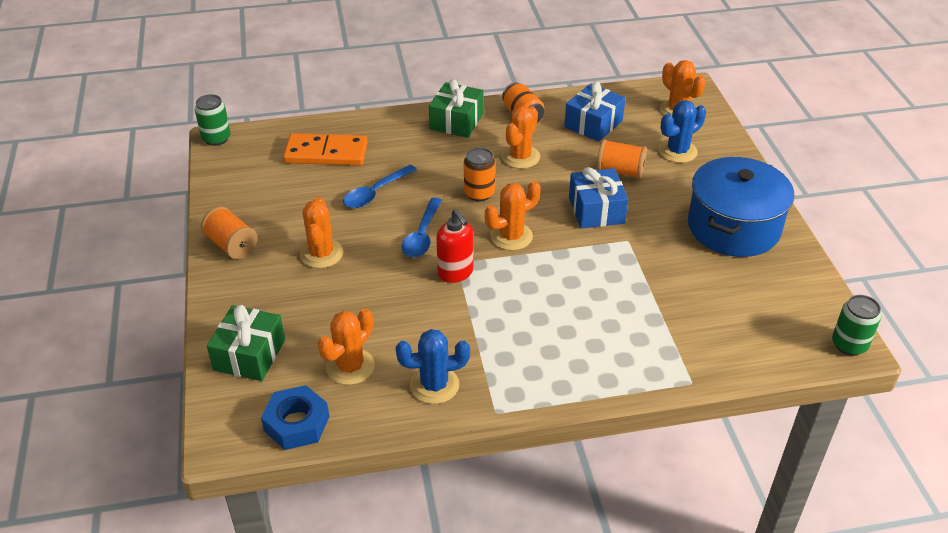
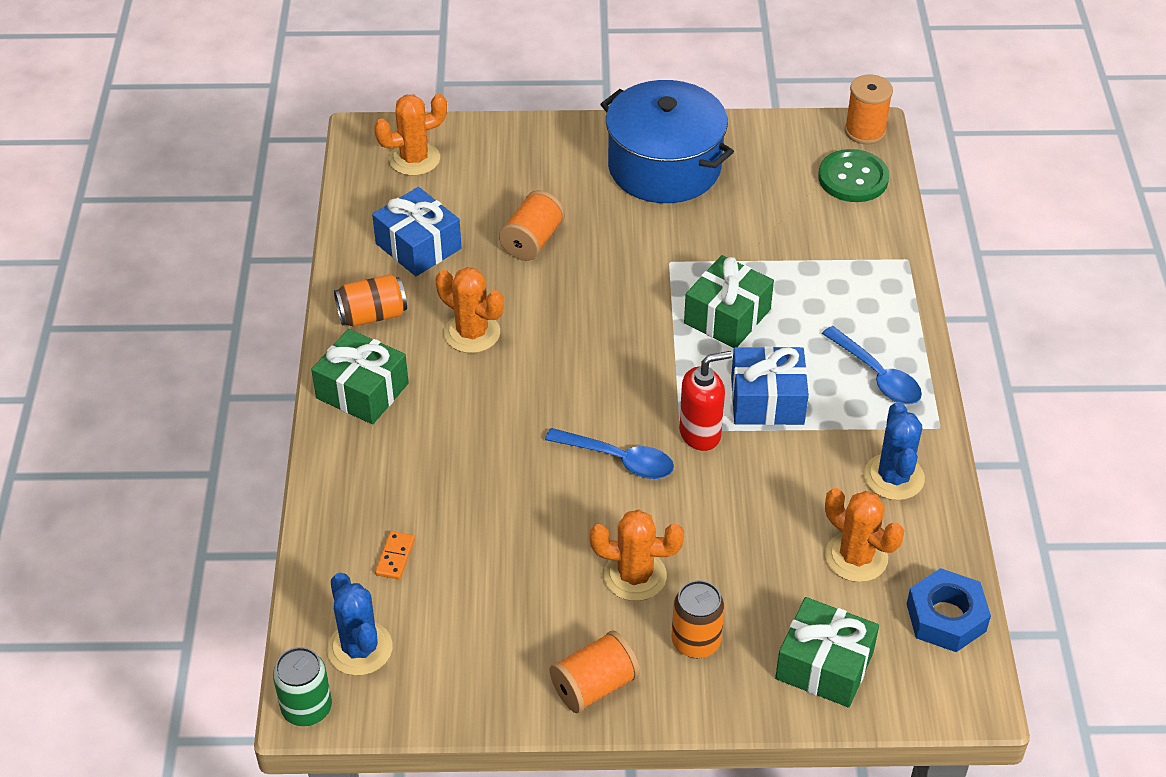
camera: 80 degrees left, 5 degrees up
orange domino [283,133,368,166] -> orange domino [375,531,415,580], size x0.41
blue spoon [343,165,417,208] -> blue spoon moved to [822,326,922,404]
orange can [464,147,496,201] -> orange can moved to [671,580,725,658]
orange cactus [485,181,541,251] -> none
blue gift [569,167,628,229] -> blue gift moved to [731,346,809,425]
blue cactus [659,100,706,163] -> blue cactus moved to [327,572,393,676]
green can [832,295,881,356] -> orange spool [845,75,893,144]
none -> green gift [684,255,774,348]
none -> green button [818,149,889,202]

